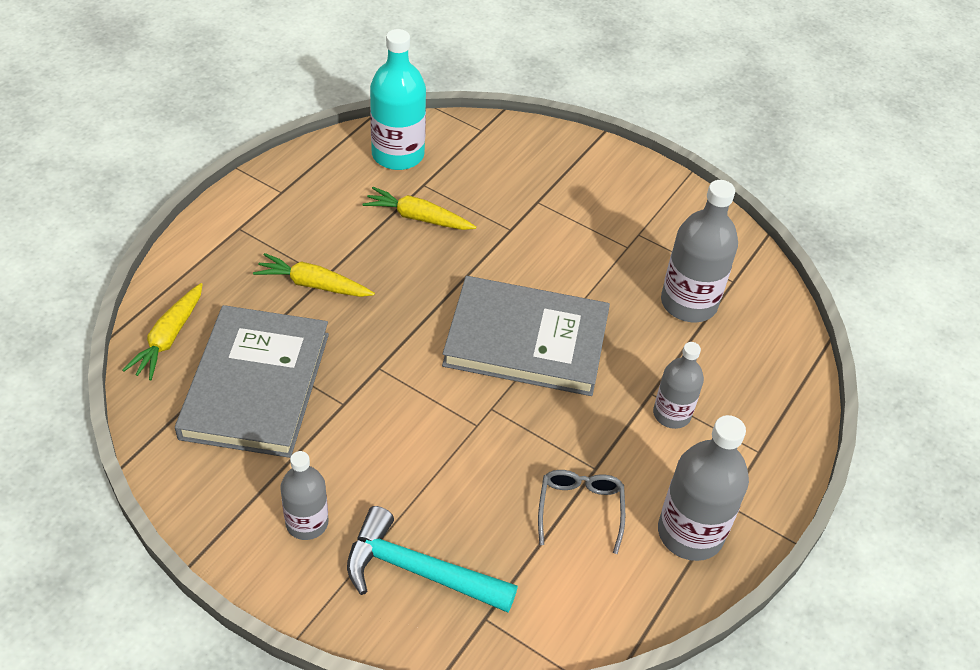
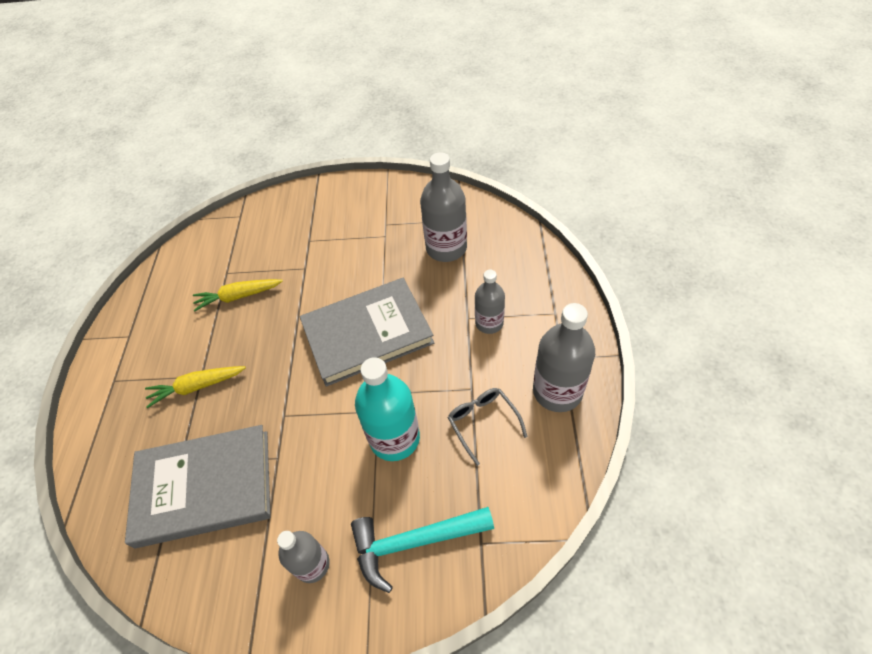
camera: 25 degrees left, 5 degrees up
yellow carrot [122,283,203,380] -> none
grey book [175,305,329,458] -> grey book turned 75 degrees counterclockwise [125,425,271,548]
turquoise bottle [370,29,426,170] -> turquoise bottle moved to [355,357,420,461]

